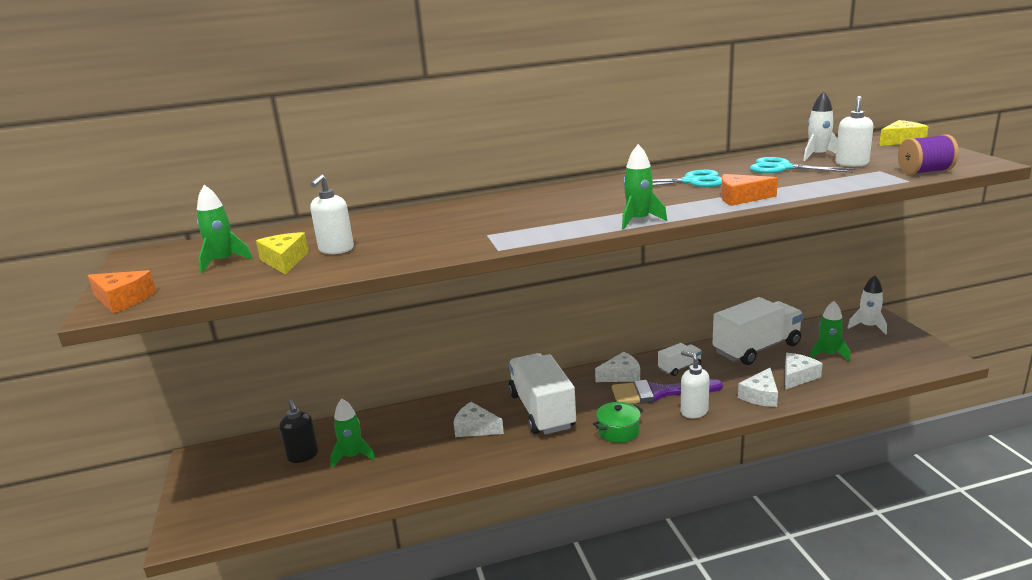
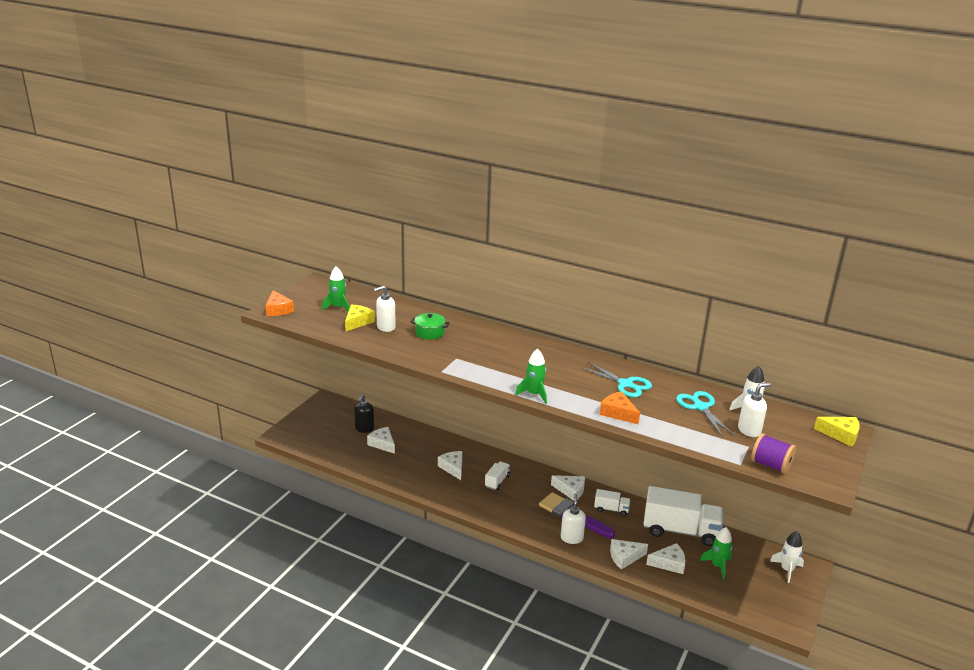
camera: 40 degrees right, 5 degrees up
green rocket [330,398,376,468] -> white cheese [367,427,395,454]
white truck [508,353,576,435] -> white truck [485,461,510,490], size x0.47
green pot [593,402,643,443] -> green pot moved to [411,313,449,340]

